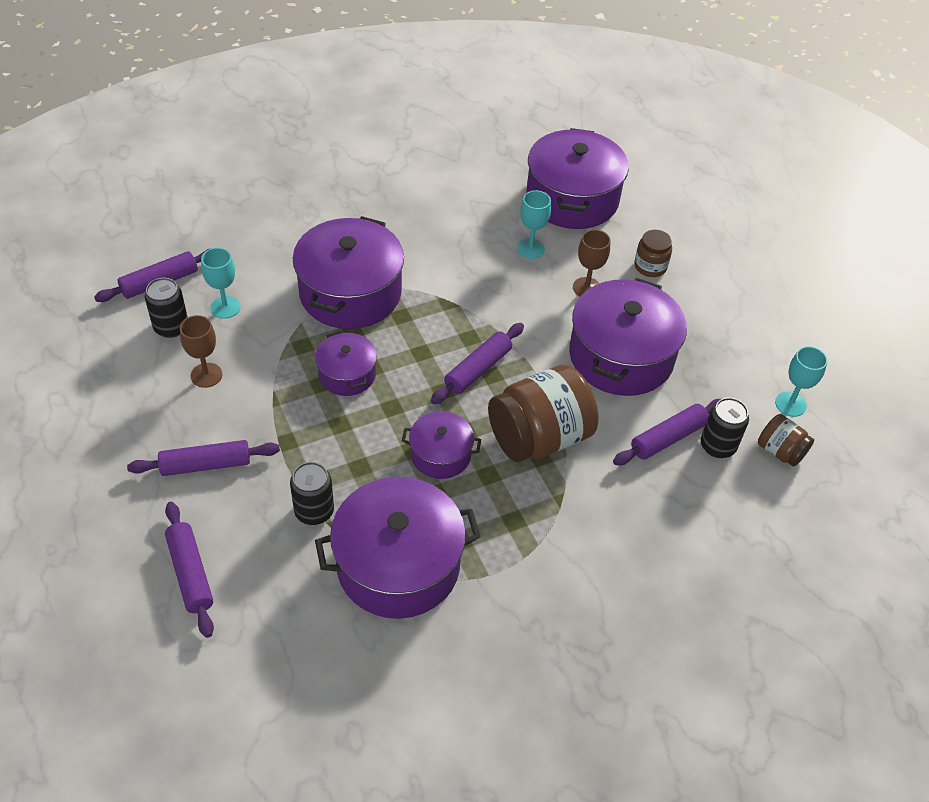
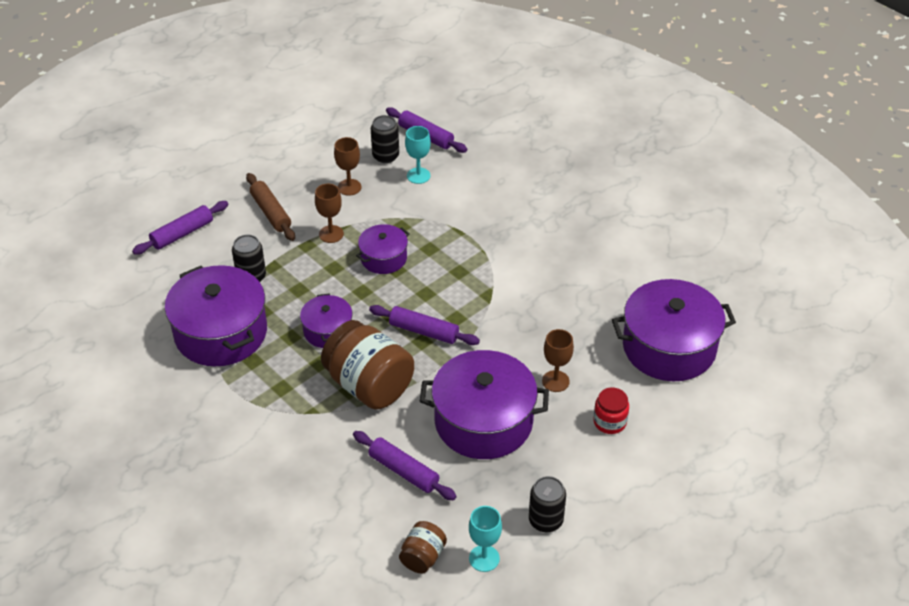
camera: 75 degrees right, 5 degrees down
purple rolling pin [127,440,280,476] -> brown rolling pin [246,173,295,241]
purple pot [293,216,404,329] -> none
turquoise goblet [517,190,551,259] -> none
brown jar [634,230,672,277] -> red jar [593,387,629,434]
black can [701,397,749,458] -> black can moved to [529,476,566,532]
none -> brown goblet [315,184,344,243]

